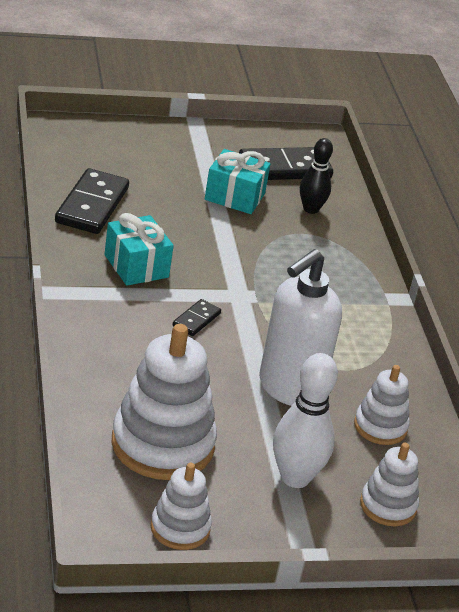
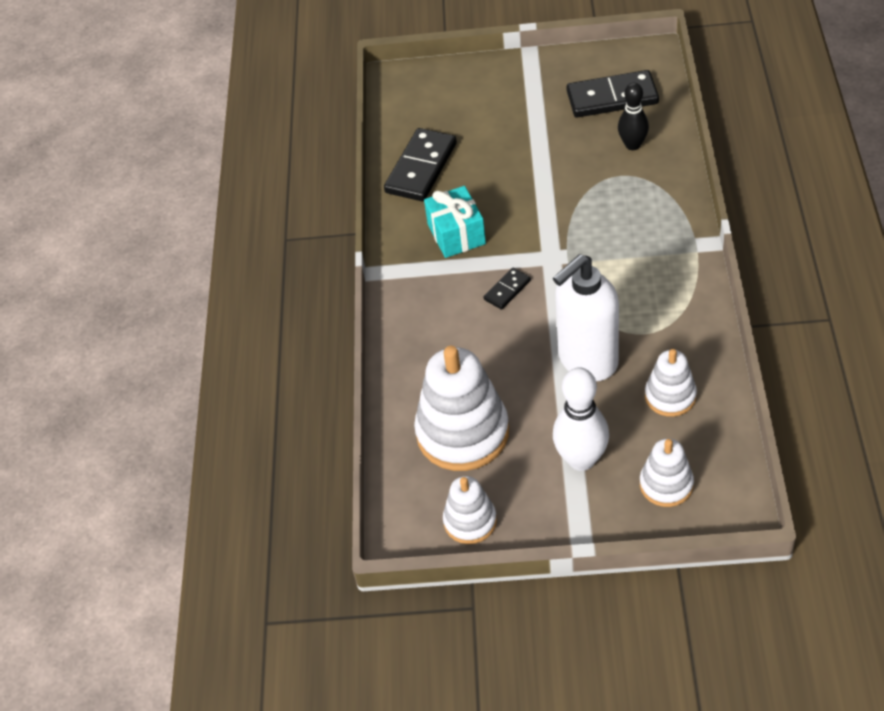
camera: 20 degrees right, 15 degrees up
turquoise gift [205,149,270,214] -> none

